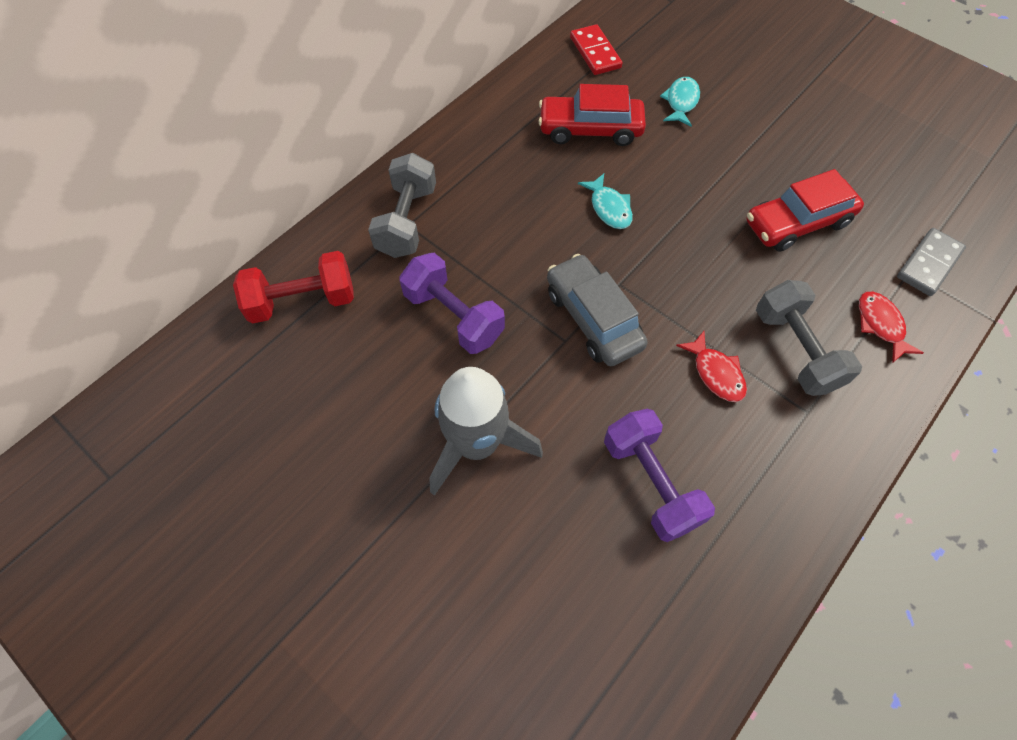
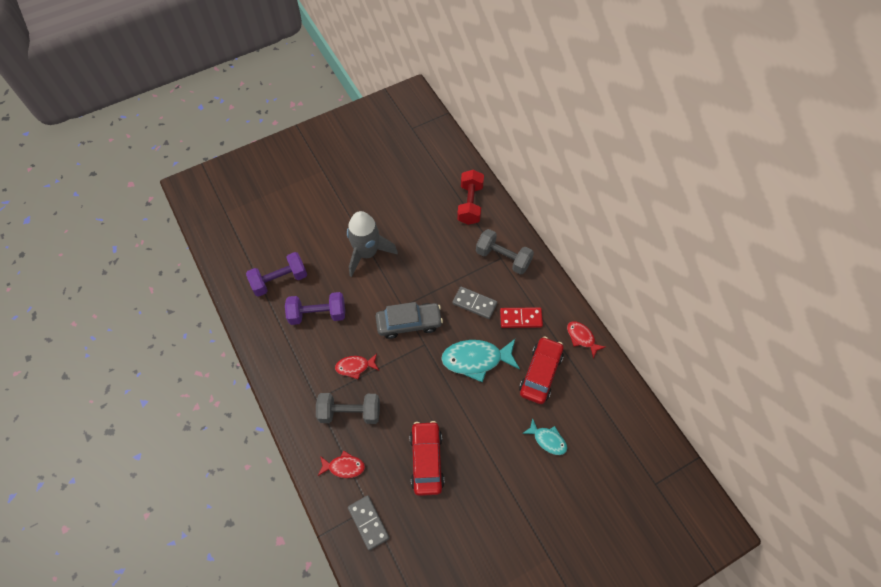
camera: 110 degrees right, 0 degrees up
purple dumbbell [399,253,505,354] -> purple dumbbell moved to [246,252,307,297]
red domino [570,24,622,75] -> red domino moved to [500,307,543,328]
turquoise fish [578,173,633,229] -> turquoise fish [441,339,520,383], size x1.78
none -> grey domino [453,287,497,319]
none -> red fish [567,321,605,358]

